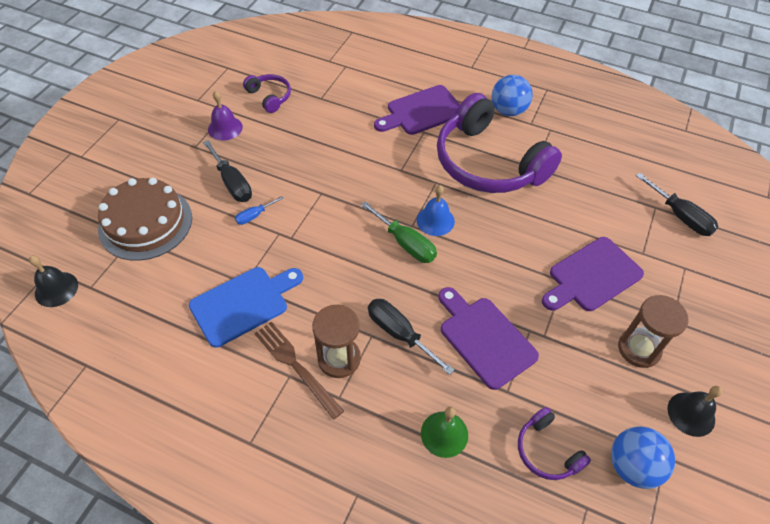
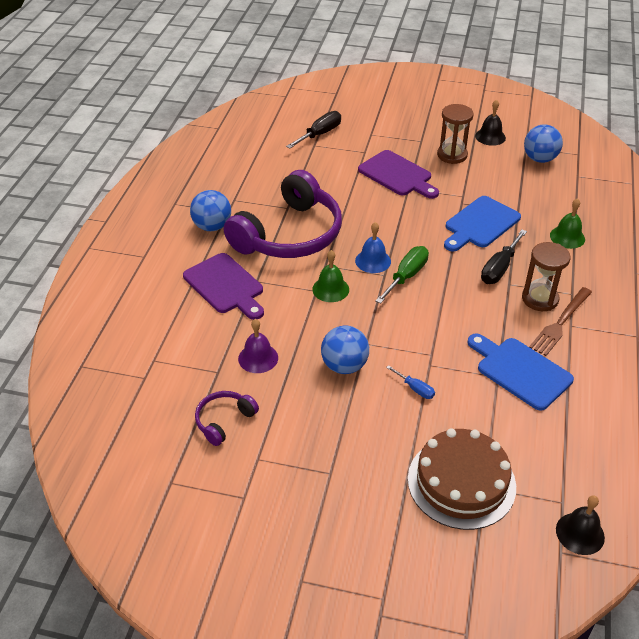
camera: 100 degrees left, 10 degrees down
black screwdriver [203,140,252,202] -> none
purple bell [208,90,243,141] -> purple bell moved to [238,319,278,373]
purple cutting board [438,287,539,390] -> blue cutting board [444,196,521,252]
purple headphones [518,407,591,480] -> none
none -> green bell [312,250,349,302]
none -> blue ball [321,326,369,374]

